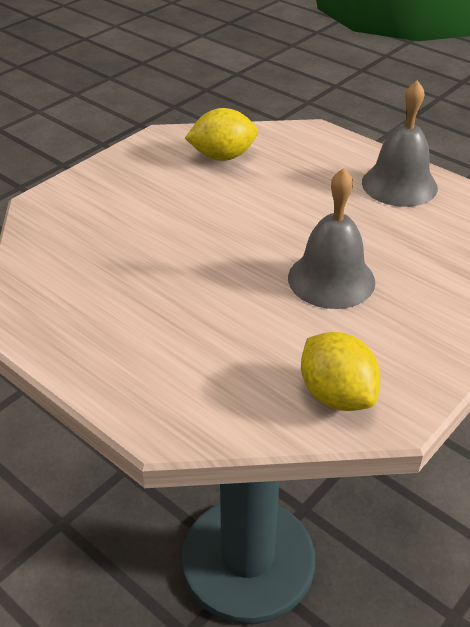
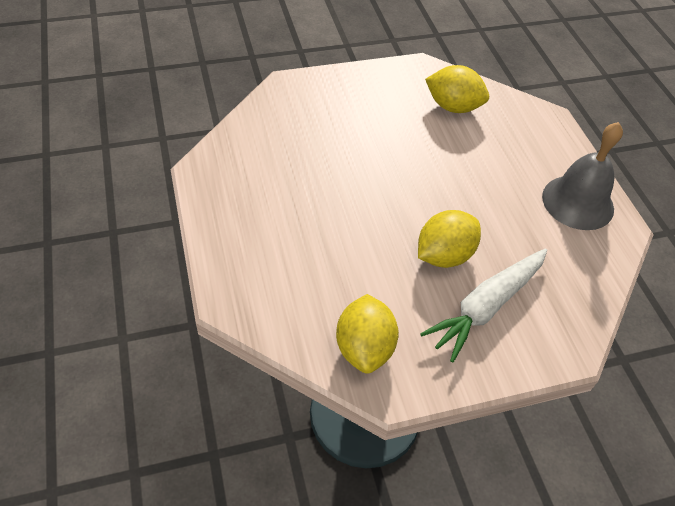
camera: 30 degrees right, 10 degrees up
grey bell [288,168,375,309] -> yellow lemon [418,210,481,268]
none -> white carrot [420,249,547,363]

